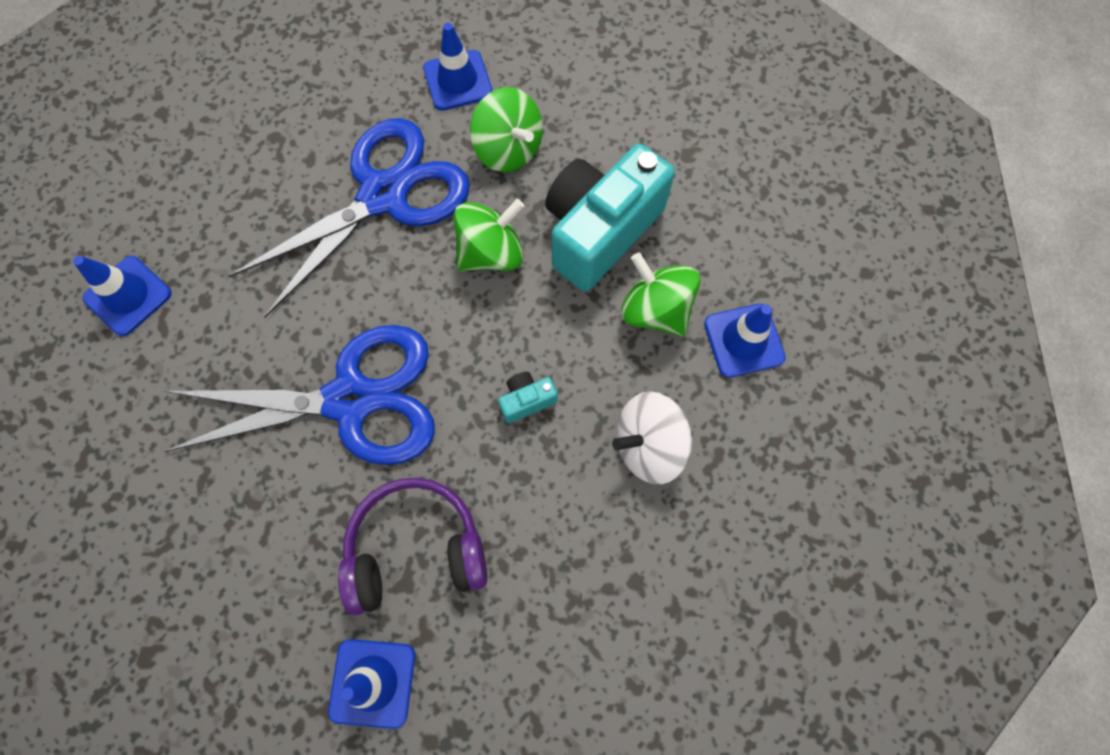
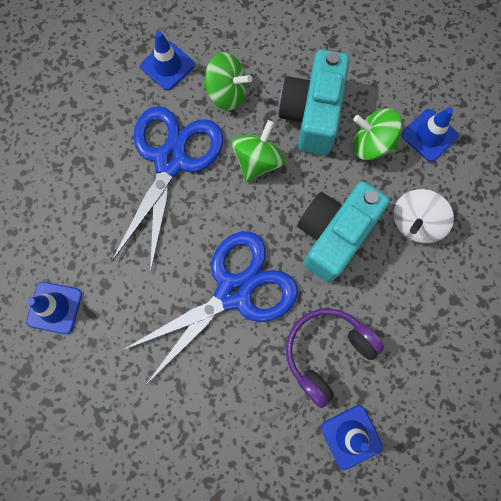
camera: 30 degrees left, 5 degrees up
turquoise camera [498,372,558,423] -> turquoise camera [297,182,390,283], size x2.47

